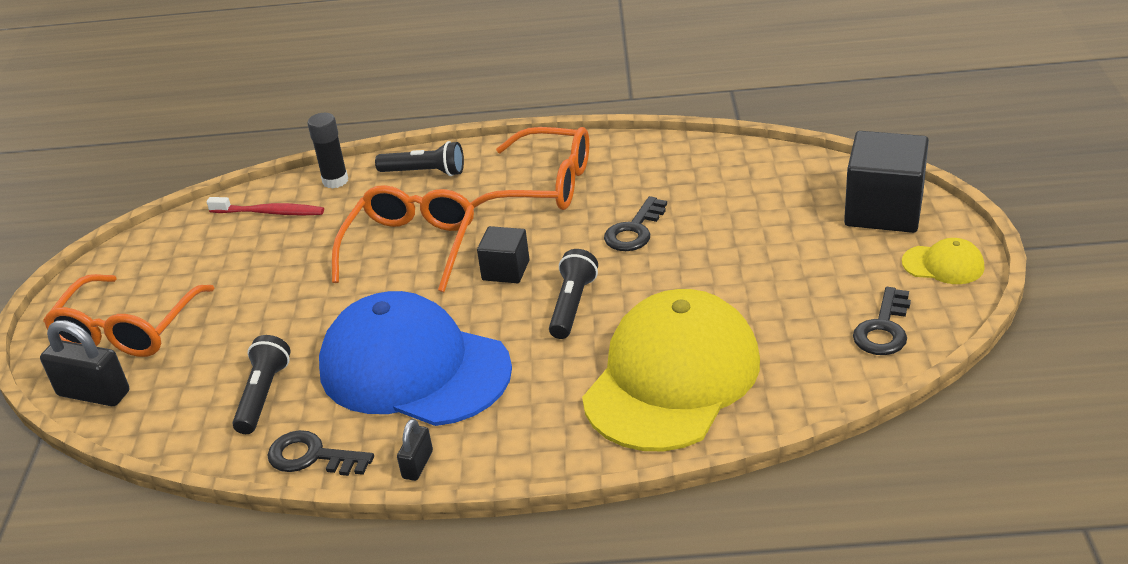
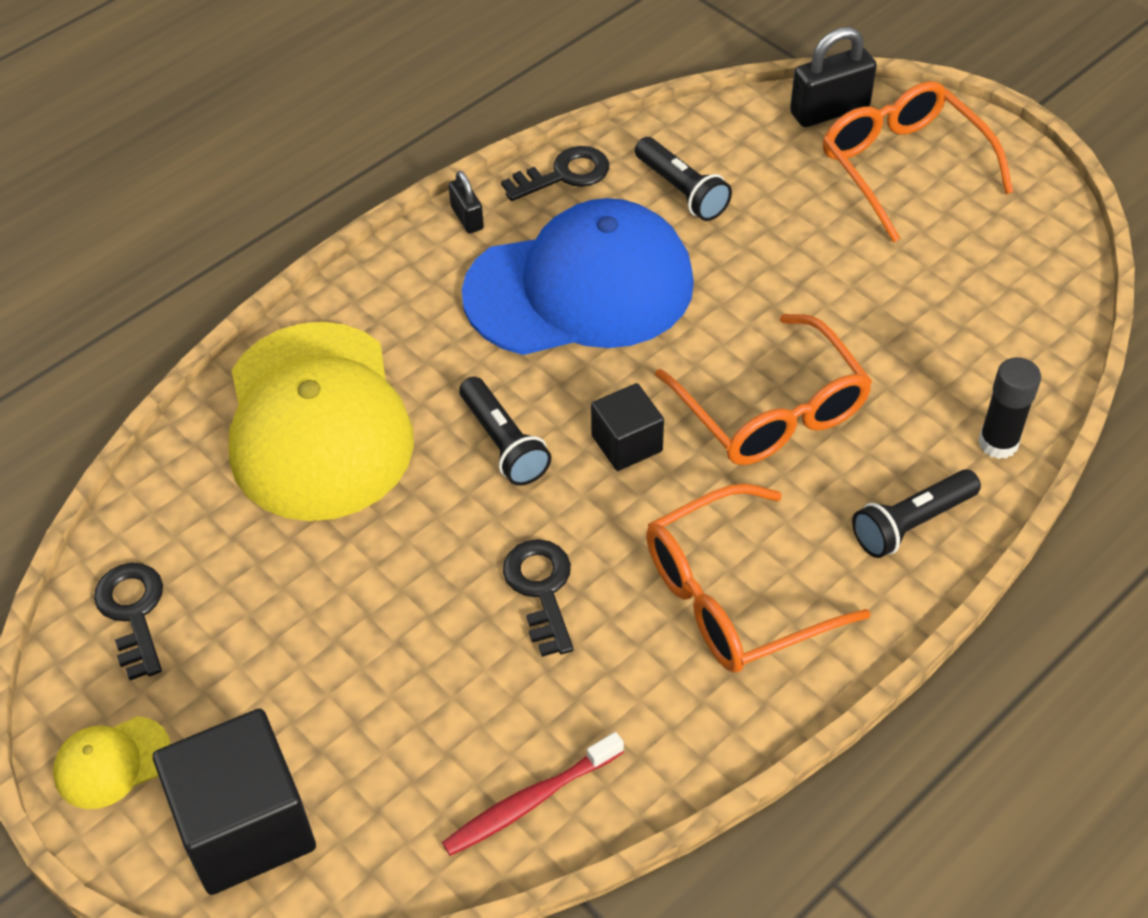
camera: 135 degrees right, 15 degrees up
red toothbrush [207,197,324,215] -> red toothbrush moved to [442,732,624,856]

